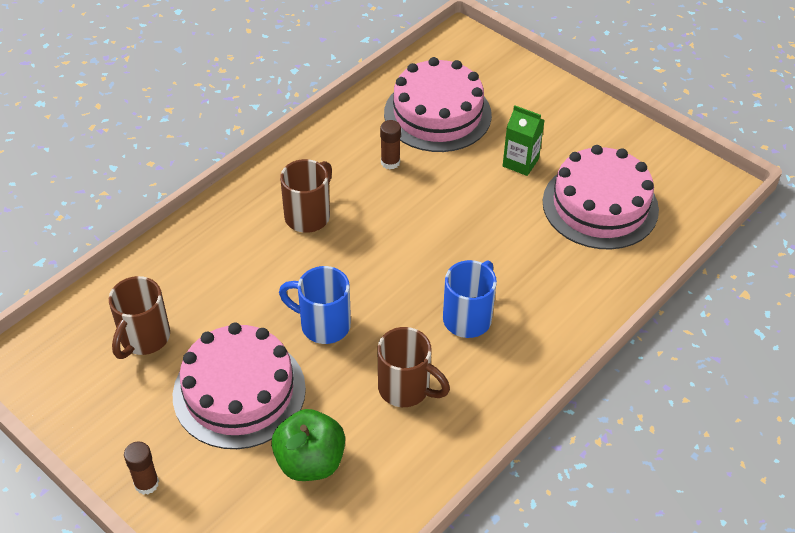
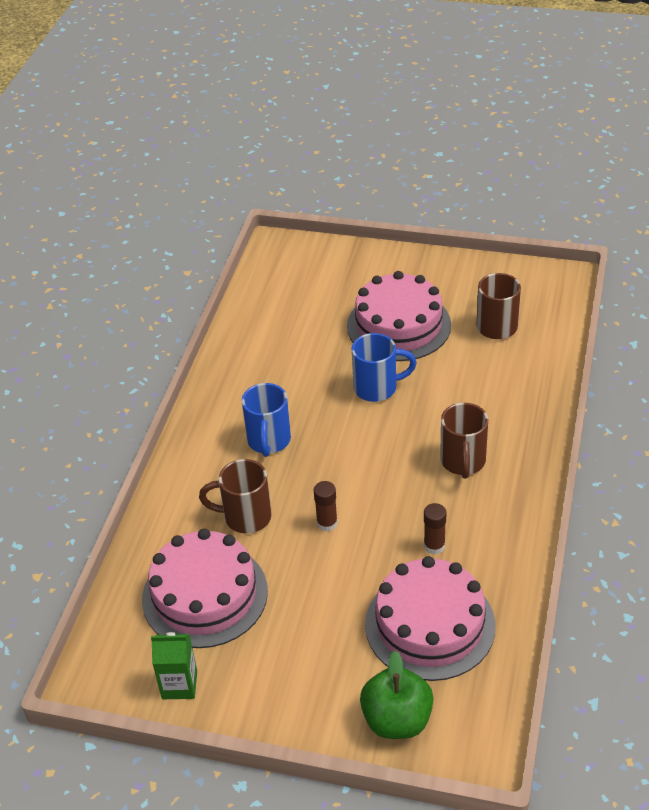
camera: 155 degrees right, 5 degrees down
brown glue stick [124,441,159,495] -> brown glue stick moved to [314,481,338,532]
green apple [271,409,345,481] -> green apple moved to [360,651,434,739]
brown mug [377,327,450,407] -> brown mug moved to [199,459,272,534]
green carton [503,105,545,176] -> green carton moved to [151,632,197,699]

